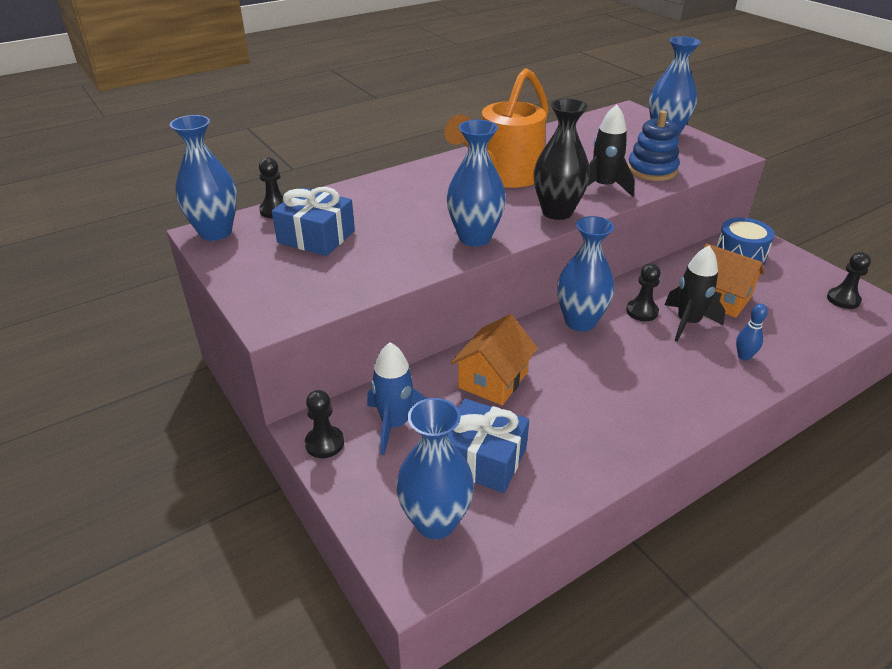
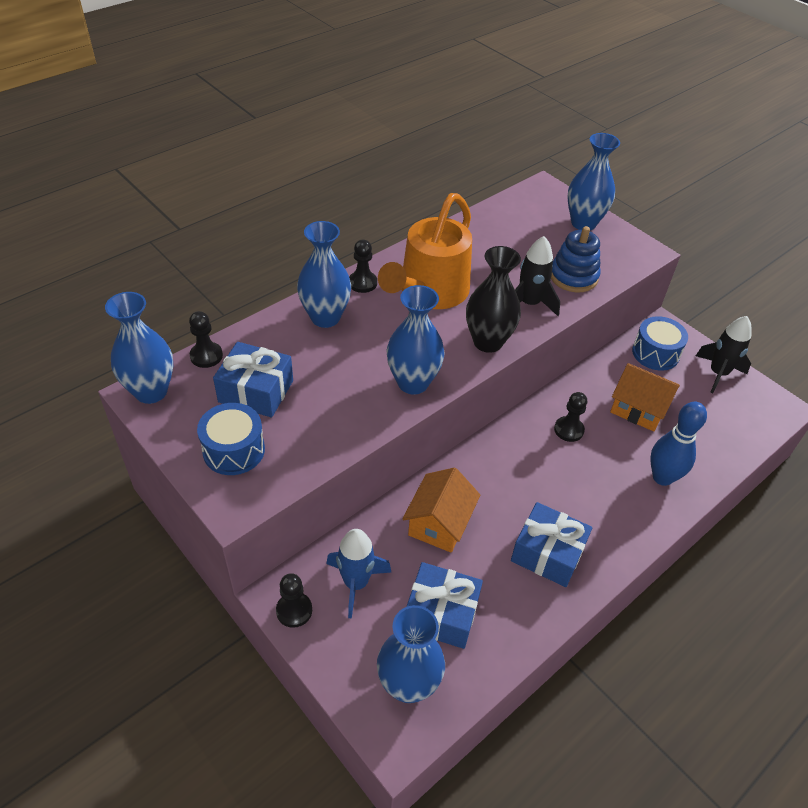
camera: 10 degrees left, 10 degrees up
blue vase [557,216,615,332] -> blue vase moved to [297,221,351,328]
black rocket [665,246,725,342] -> black rocket moved to [696,316,752,393]
blue bowling pin [736,304,768,361] -> blue bowling pin [650,402,707,486], size x1.86
black pawn [827,252,871,309] -> black pawn moved to [349,239,377,293]
none -> blue drum [197,403,265,475]
none -> blue gift [511,502,592,587]

